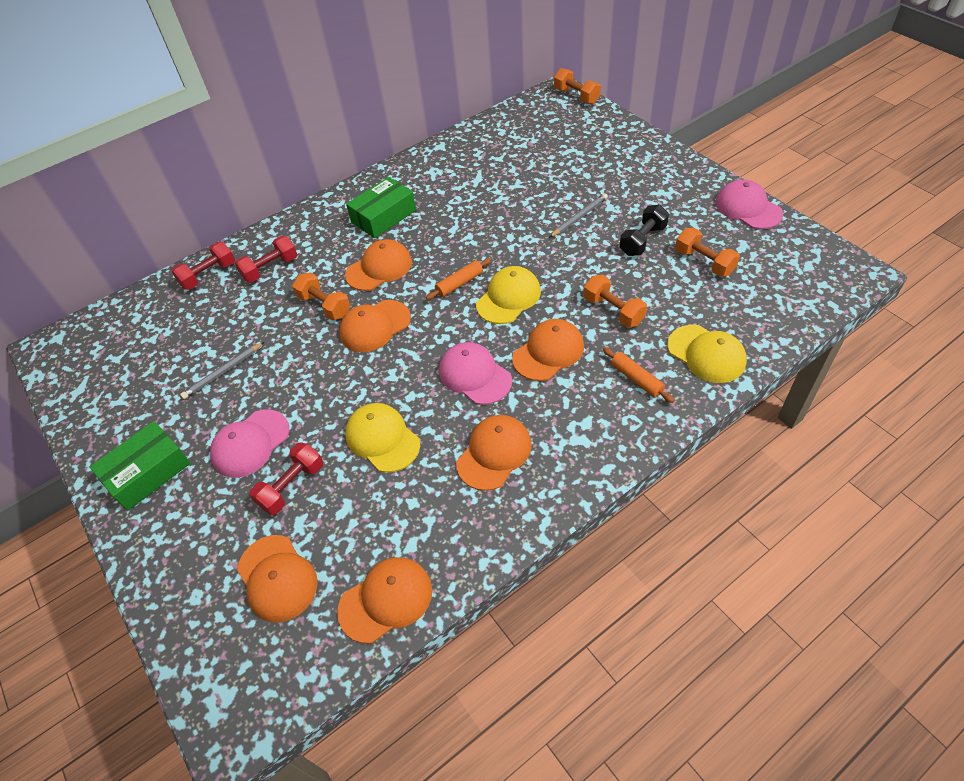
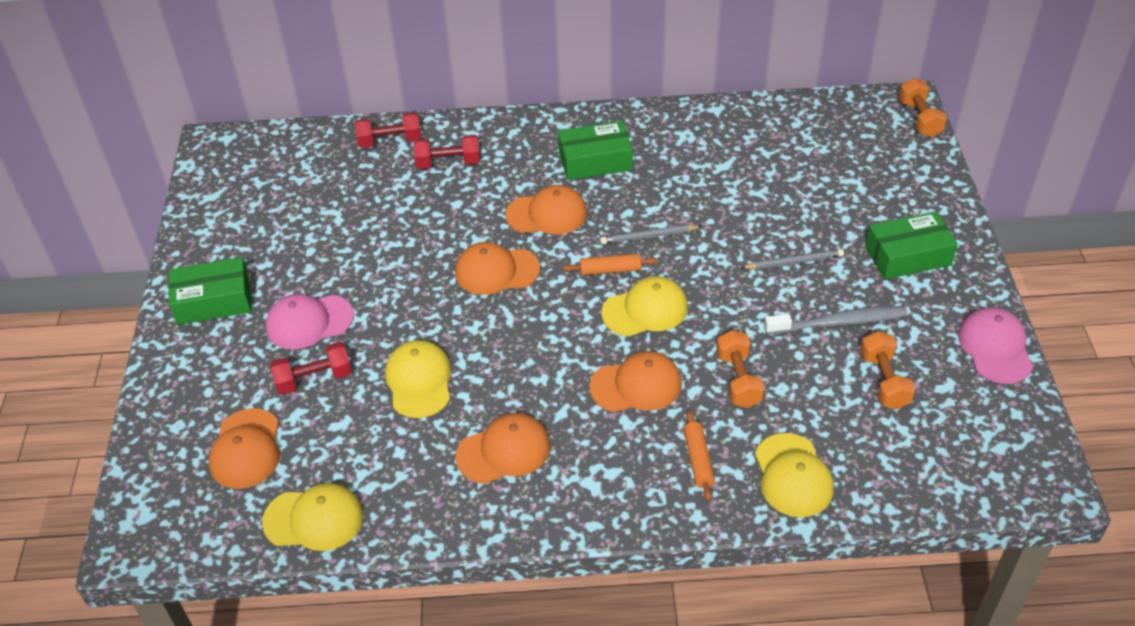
camera: 30 degrees right, 5 degrees down
grey pencil [180,342,264,399] -> grey pencil moved to [600,225,702,244]
orange dumbbell [292,272,350,320] -> none
orange cap [337,557,432,644] -> yellow cap [262,483,363,551]
pink cap [439,342,512,405] -> none
black dumbbell [620,205,669,256] -> grey toothbrush [764,306,908,334]
none -> green box [865,211,958,280]

